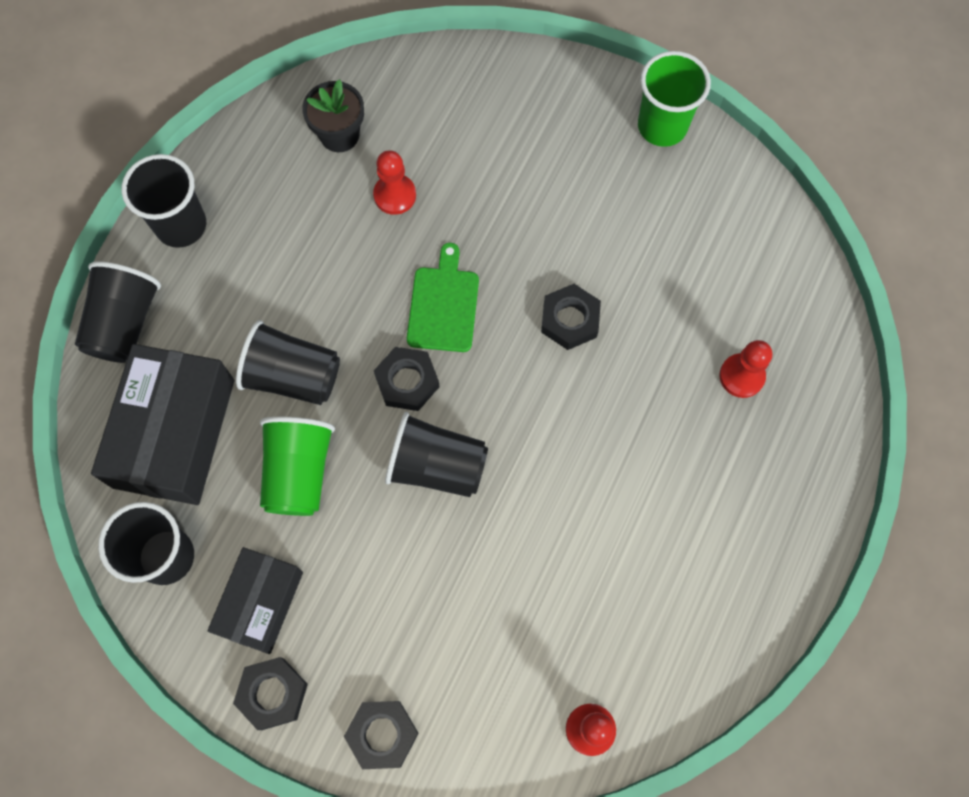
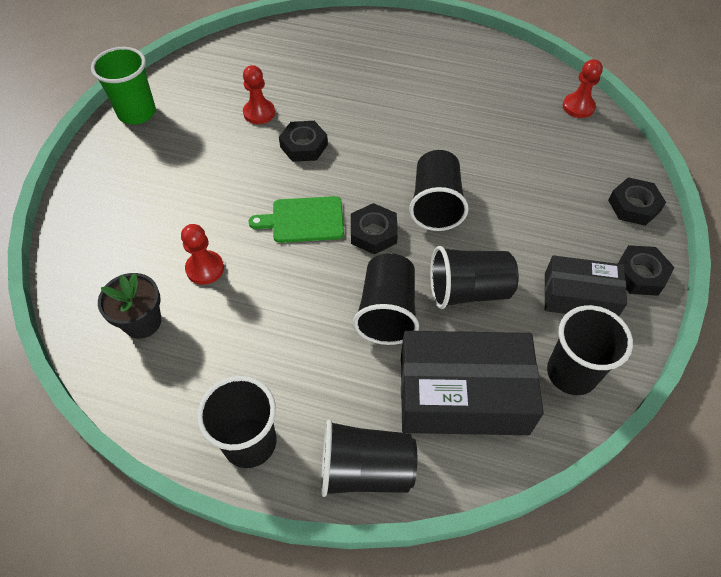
camera: 100 degrees left, 15 degrees down
green cup [260,417,335,516] -> black cup [430,246,519,309]
red pawn [719,340,772,398] -> red pawn moved to [243,65,275,124]

